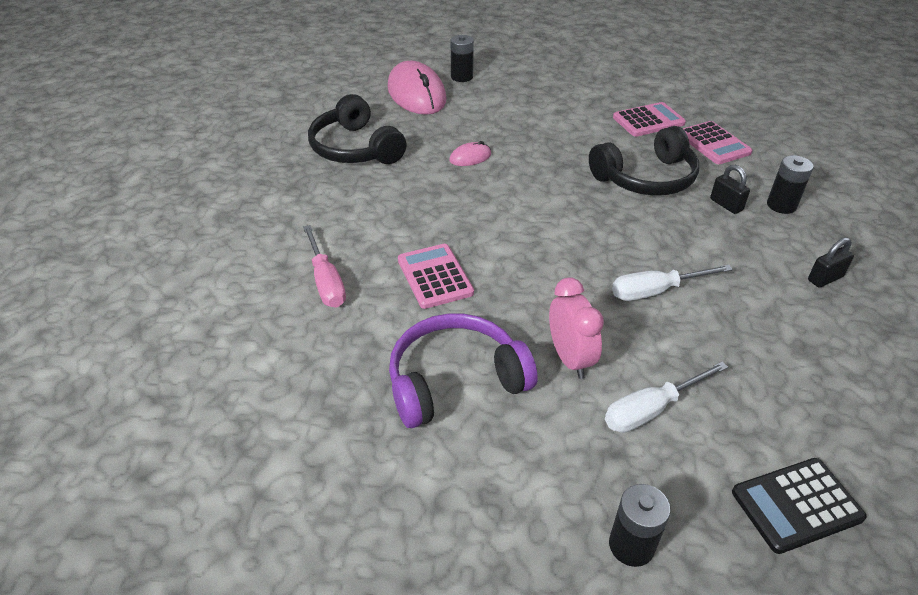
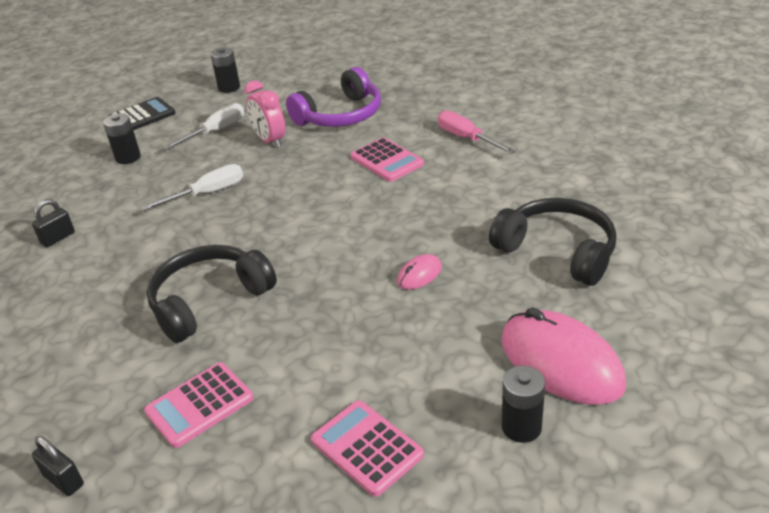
camera: 165 degrees right, 5 degrees down
pink calculator [683,121,753,164] -> pink calculator moved to [311,400,424,497]
black padlock [710,165,750,214] -> black padlock moved to [32,436,84,496]
black battery [767,155,813,214] -> black battery moved to [103,113,141,164]

